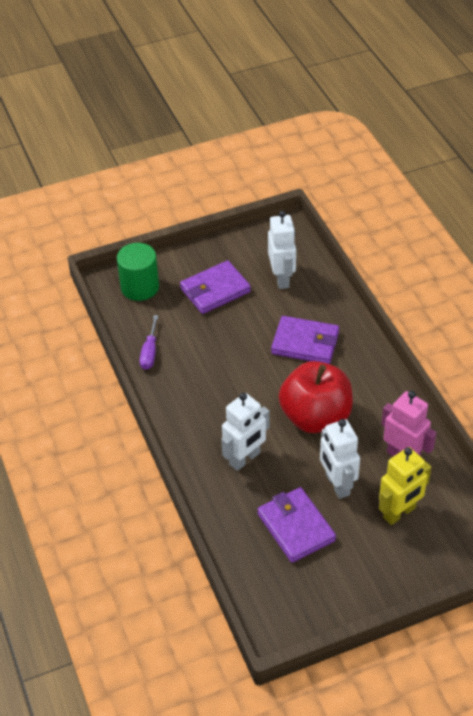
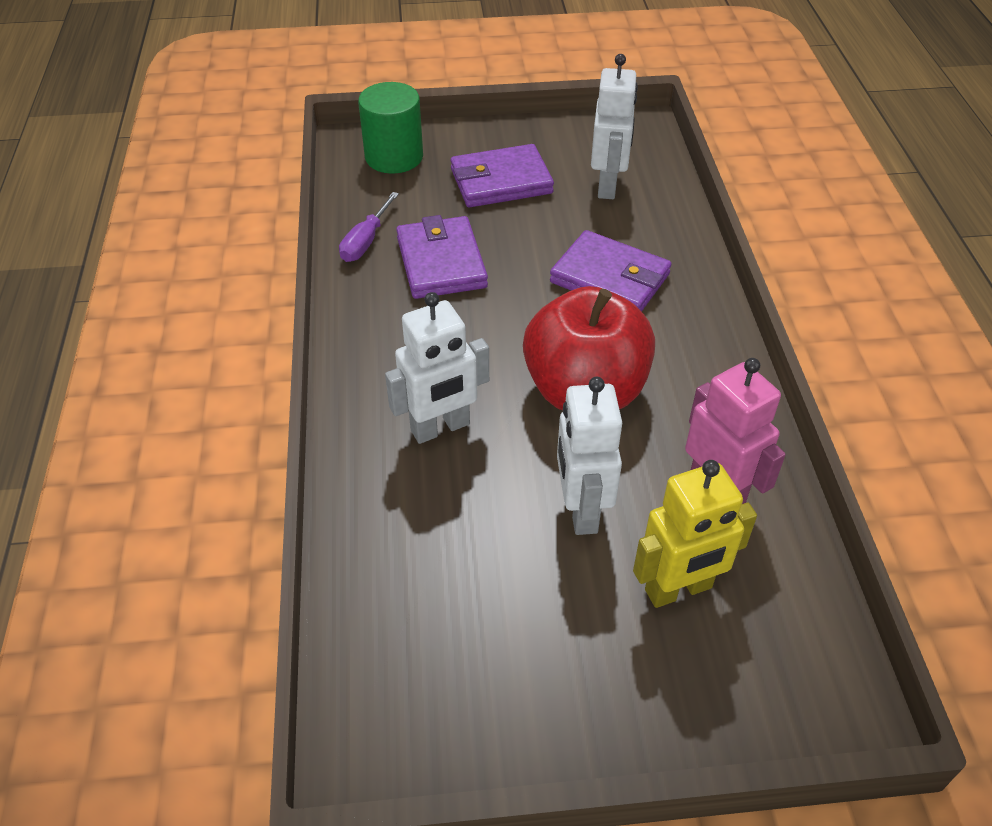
camera: 15 degrees right, 0 degrees up
purple wallet [257,487,336,563] -> purple wallet moved to [396,215,488,299]

